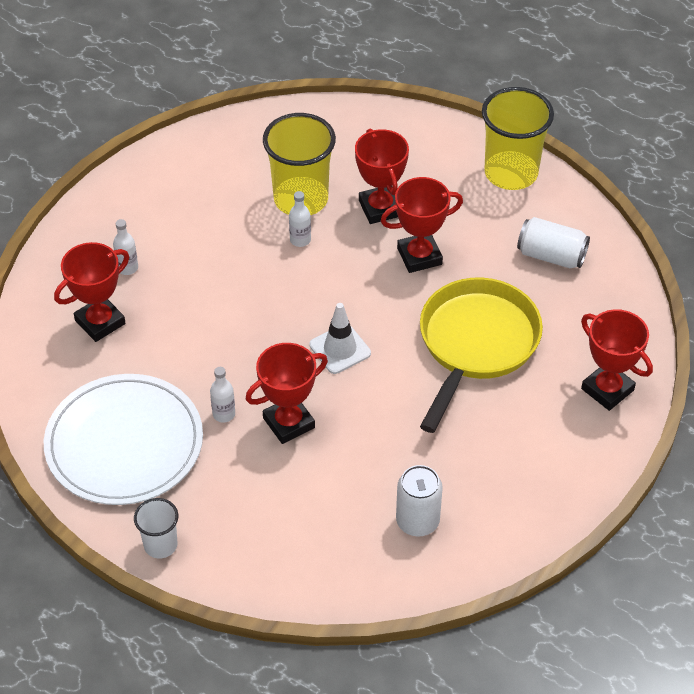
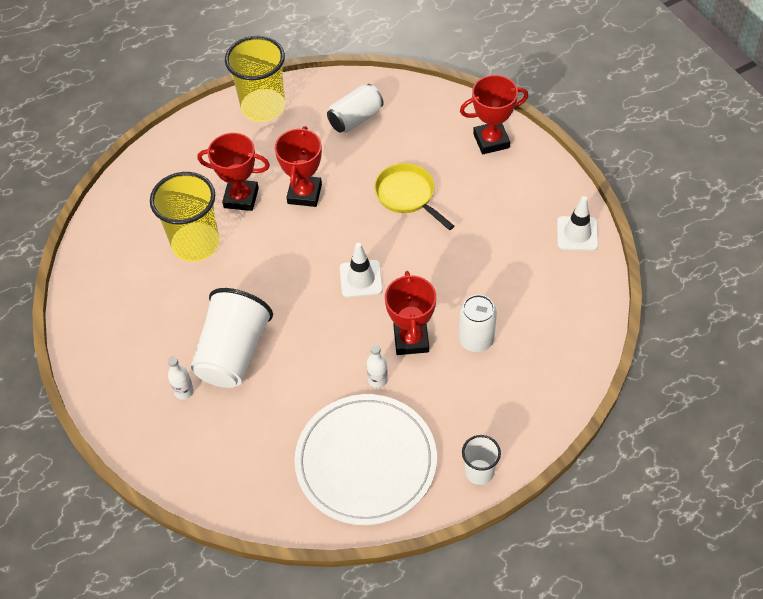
camera: 60 degrees left, 5 degrees up
red trophy [54,242,129,342] -> none
white bottle [289,191,311,247] -> none
white can [396,465,443,536] -> white can moved to [458,295,497,352]
yellow pan [420,277,543,433] -> yellow pan [374,163,454,230], size x0.61
none -> white cup [191,288,273,388]
none -> white traffic cone [557,196,599,251]

